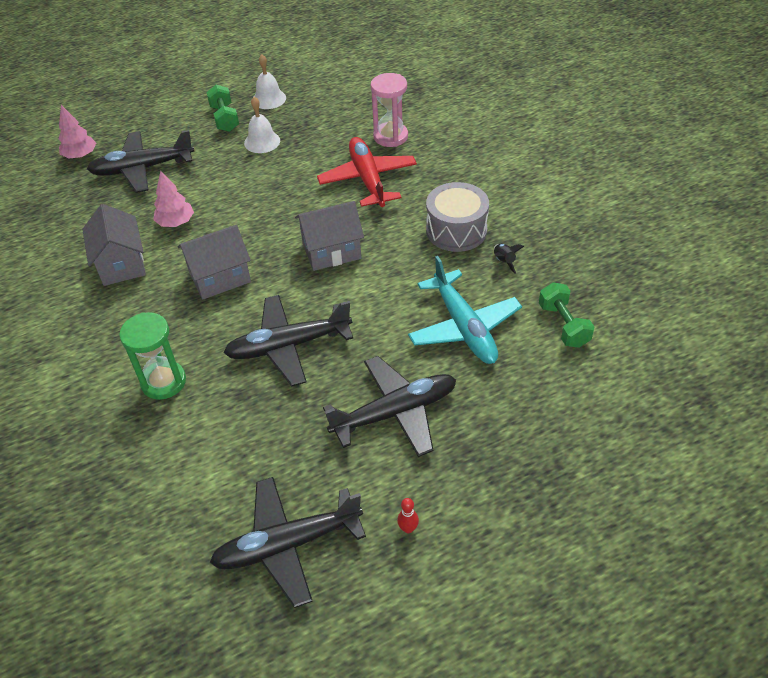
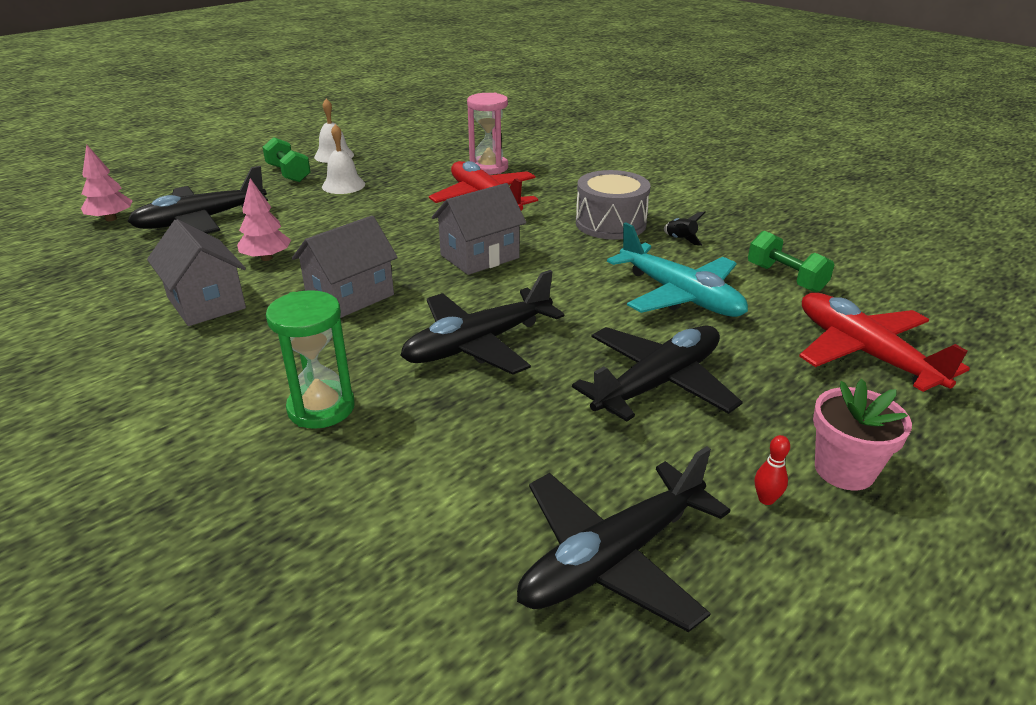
camera: 20 degrees left, 15 degrees down
none -> red plane [799,293,970,392]
none -> pink flower pot [813,379,912,490]

